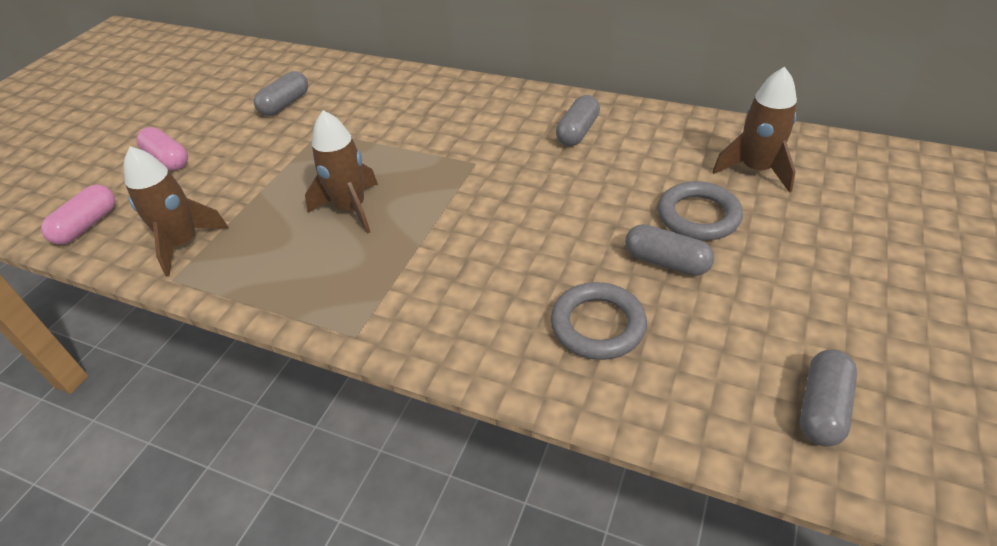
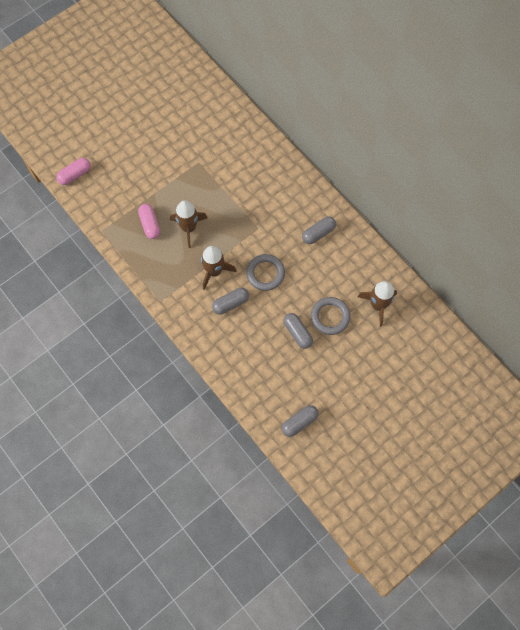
camera: 25 degrees right, 25 degrees up
brown rocket [124,146,229,276] -> brown rocket moved to [201,246,237,290]
pink capsule [137,127,188,171] -> pink capsule moved to [138,204,160,239]
grey capsule [254,71,308,116] -> grey capsule moved to [212,288,249,315]
grey ring [551,282,647,360] -> grey ring moved to [246,254,285,291]

